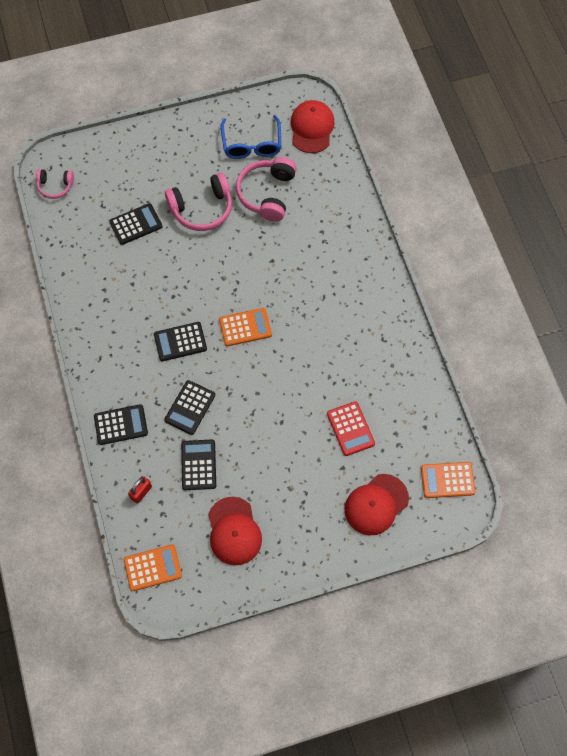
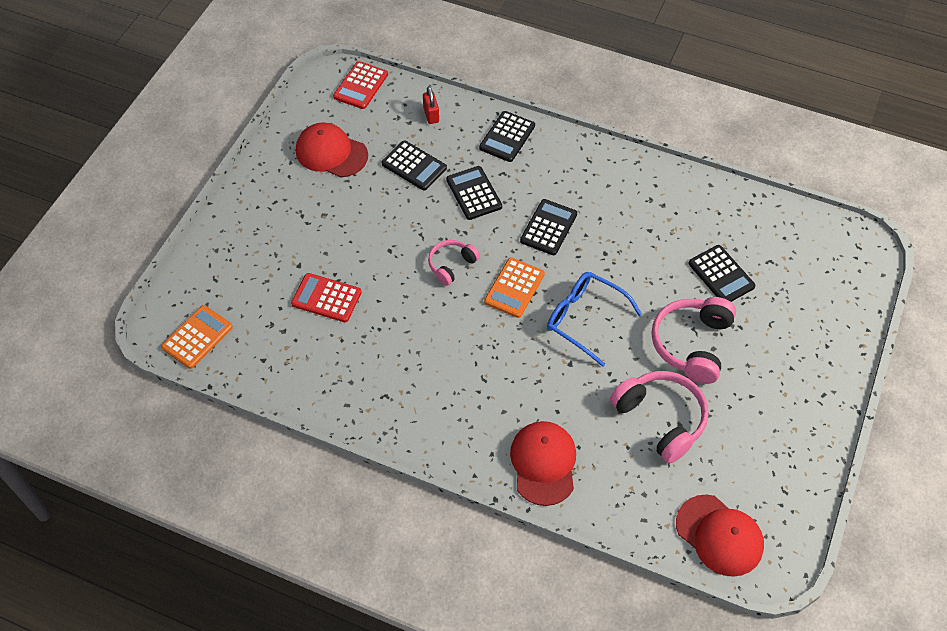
camera: 130 degrees right, 10 degrees down
pink headphones [36,169,74,199] -> pink headphones moved to [428,240,480,286]
black calculator [109,203,163,245] -> black calculator turned 45 degrees counterclockwise [688,245,756,302]
orange calculator [124,544,182,591] -> red calculator [333,61,388,109]
blue glasses [221,115,281,159] -> blue glasses moved to [547,272,642,367]
red cap [345,474,409,535] -> red cap moved to [510,421,576,506]

